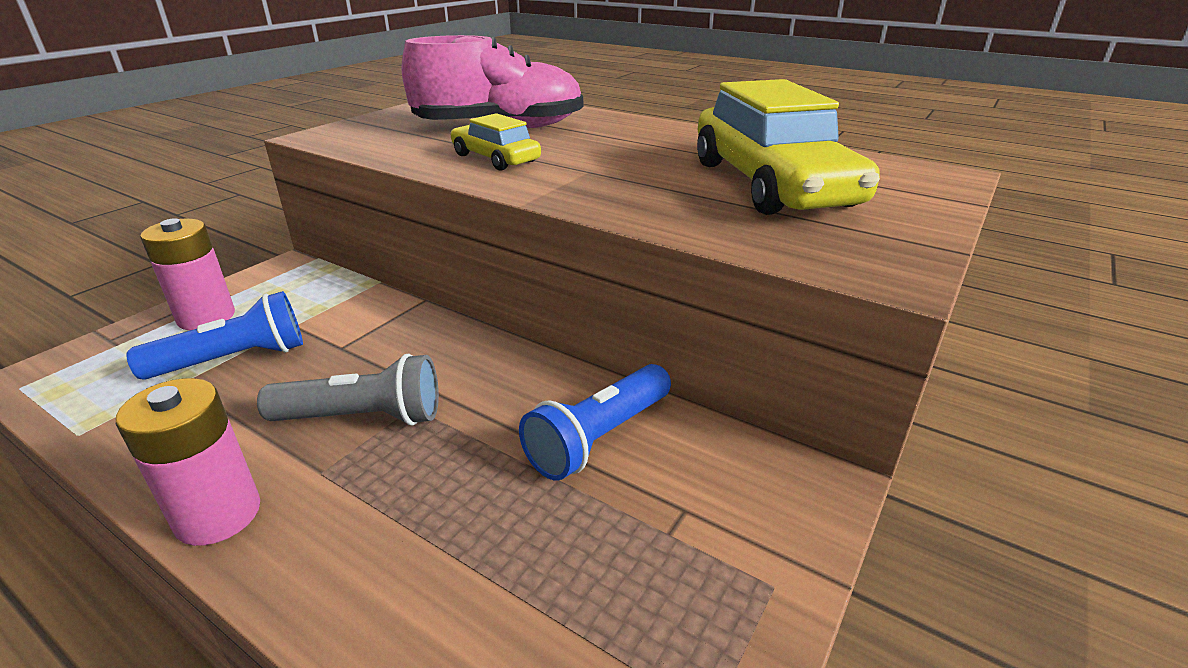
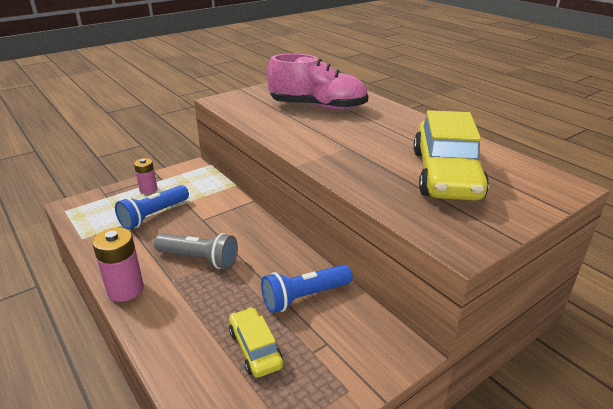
camera: 20 degrees right, 0 degrees up
blue flashlight [126,291,303,380] -> blue flashlight turned 135 degrees clockwise [115,185,189,230]
pink battery [140,218,235,330] -> pink battery [134,158,157,194], size x0.65
yellow car [451,113,541,171] -> yellow car moved to [229,307,283,378]

